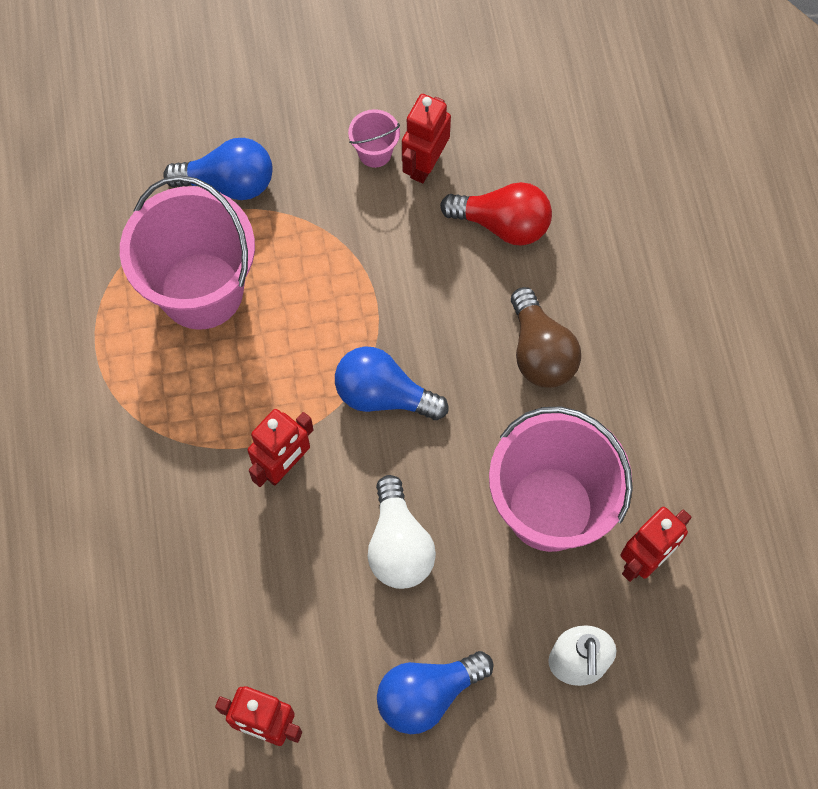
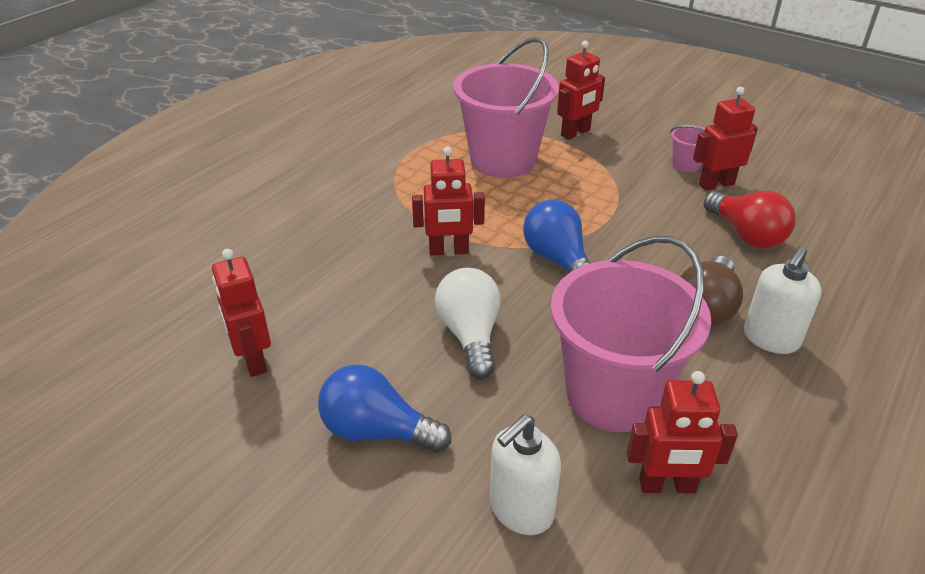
camera: 45 degrees right, 30 degrees down
blue light bulb [163,138,273,200] -> red robot [557,41,605,140]
white light bulb [368,475,436,589] -> white light bulb turned 135 degrees clockwise [435,268,500,379]
none -> white soap dispenser [744,246,822,354]

